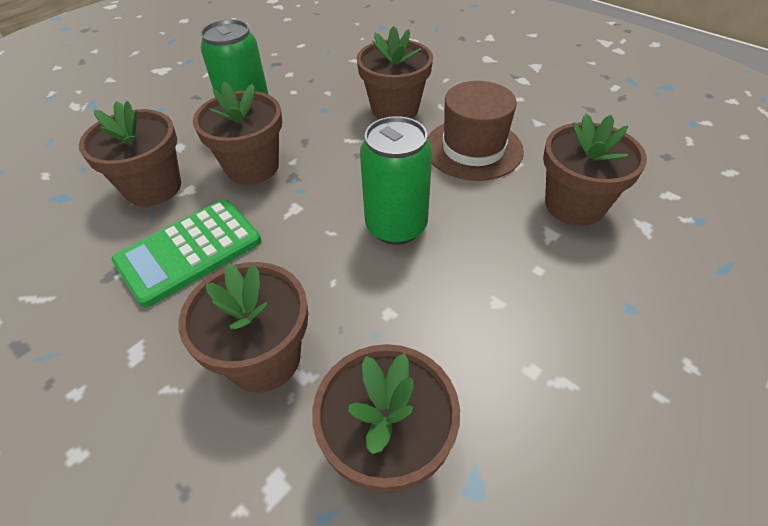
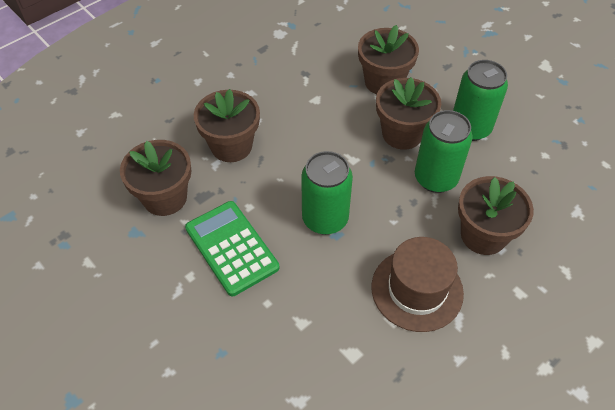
camera: 95 degrees right, 5 degrees up
green calculator [112,200,261,307] -> green calculator moved to [185,201,279,296]
brown flower pot [543,114,647,226] -> none
none -> green can [415,110,473,193]

